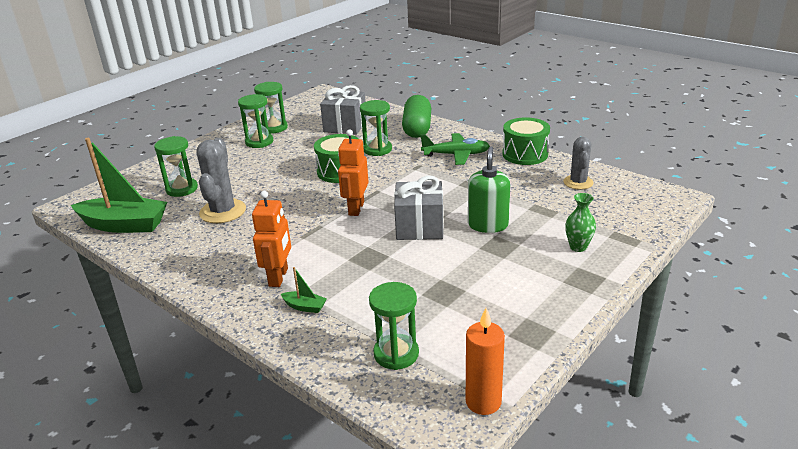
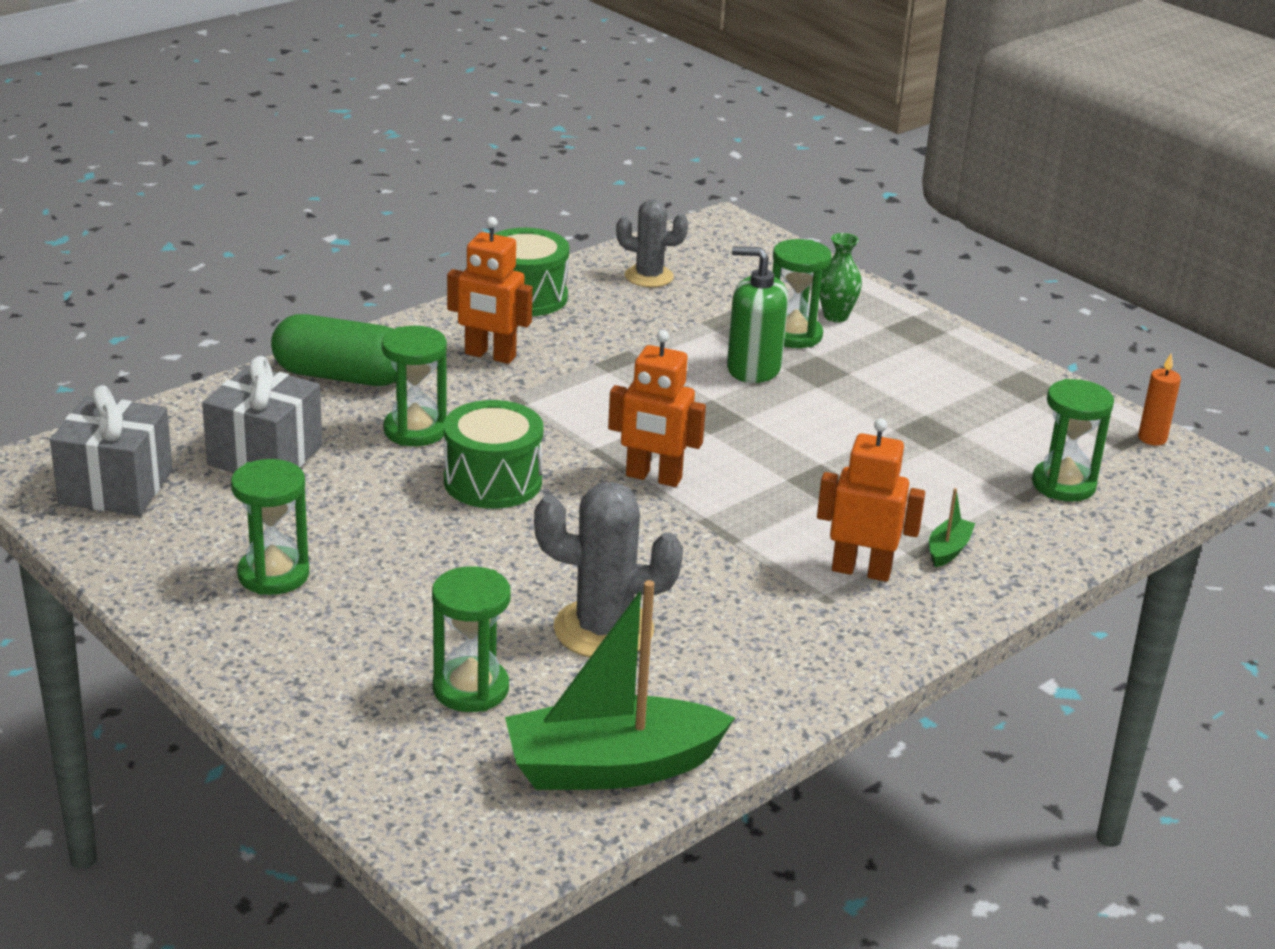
camera: 85 degrees left, 0 degrees up
green boat [71,138,167,233] -> green boat turned 120 degrees counterclockwise [505,580,735,790]
green hourglass [254,82,288,134] -> green hourglass moved to [772,239,832,348]
grey gift [394,176,443,240] -> grey gift moved to [50,385,173,516]
green plane [421,133,490,165] -> orange robot [447,217,533,364]
orange candle [466,308,505,415] -> orange candle [1138,353,1181,446], size x0.65

